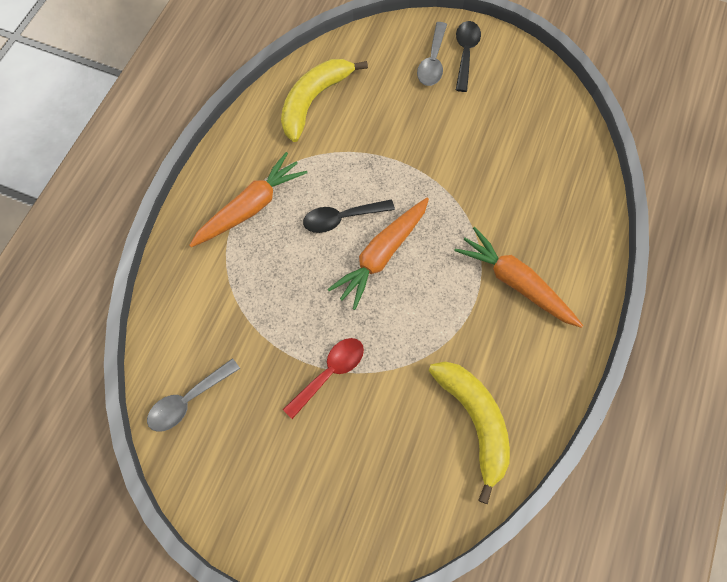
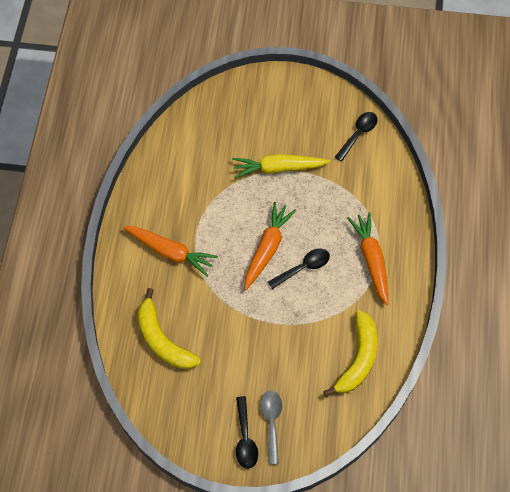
camera: 165 degrees right, 5 degrees down
grey spoon [147,358,240,432] -> black spoon [335,112,378,161]
orange carrot [189,152,308,247] -> orange carrot turned 135 degrees clockwise [347,212,388,305]
red spoon [283,338,364,419] -> yellow carrot [232,154,330,178]
yellow banana [429,362,510,504] -> yellow banana moved to [138,288,201,369]

